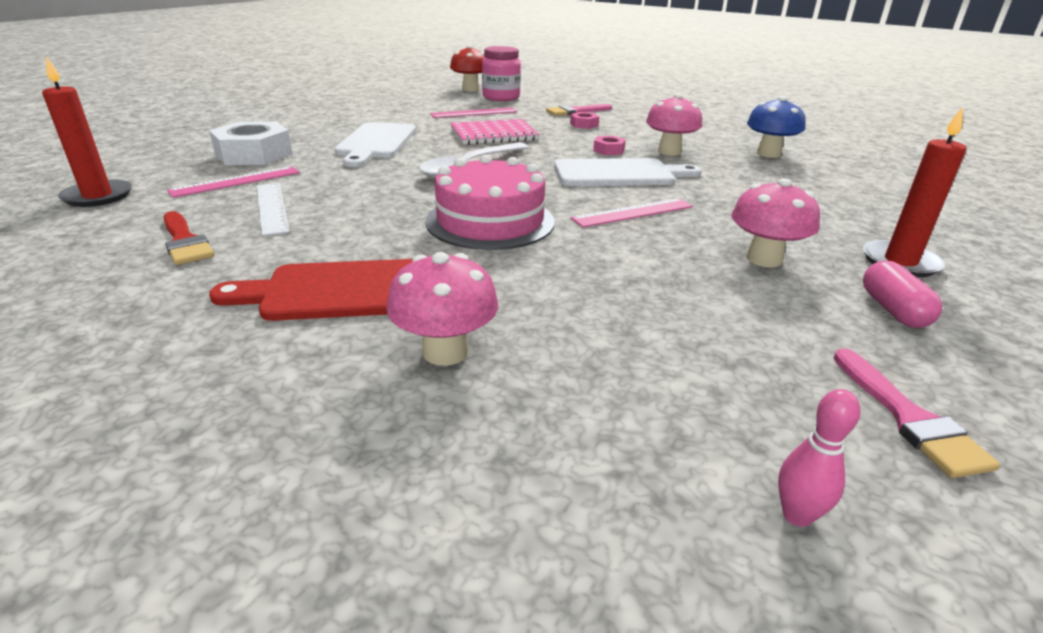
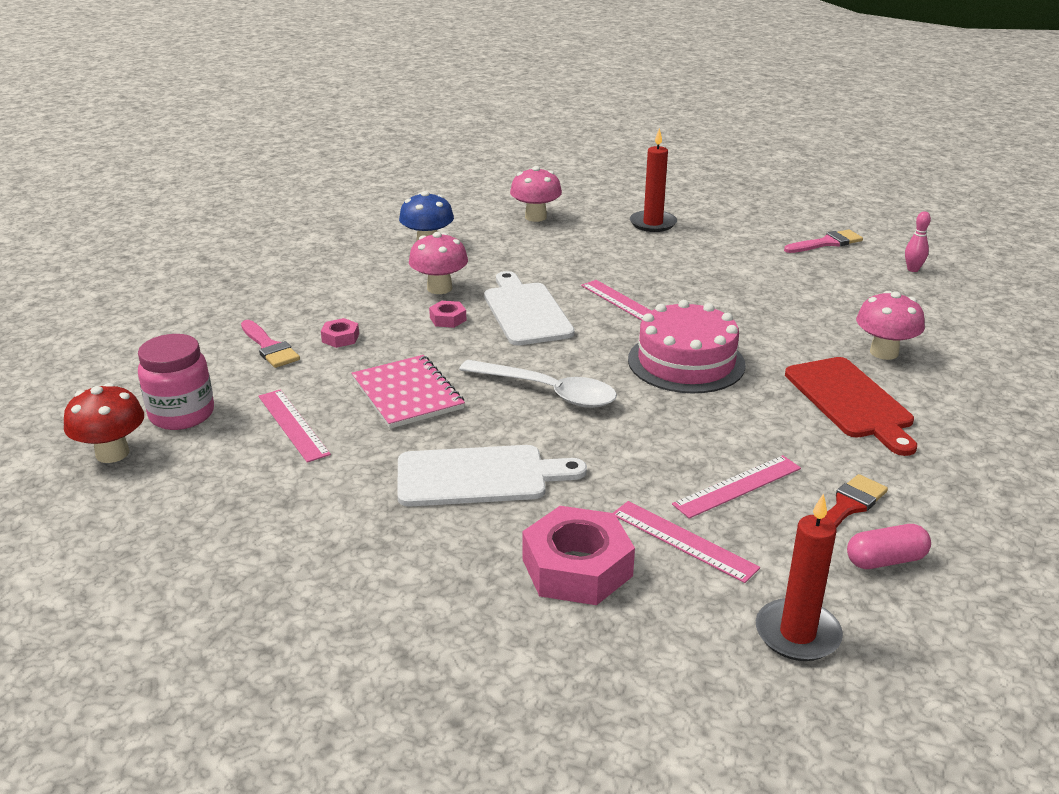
camera: 100 degrees left, 0 degrees up
white nut [209,121,292,165] -> pink nut [522,506,635,605]
white ruler [257,183,289,236] -> pink ruler [672,455,801,519]
pink mushroom [731,178,820,268] -> pink mushroom moved to [510,166,562,222]
pink capsule [863,261,942,328] -> pink capsule moved to [847,524,931,569]

